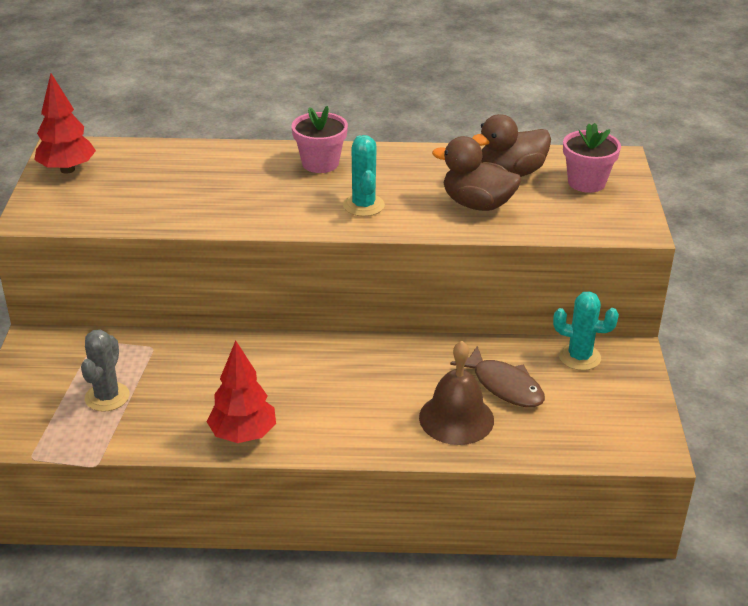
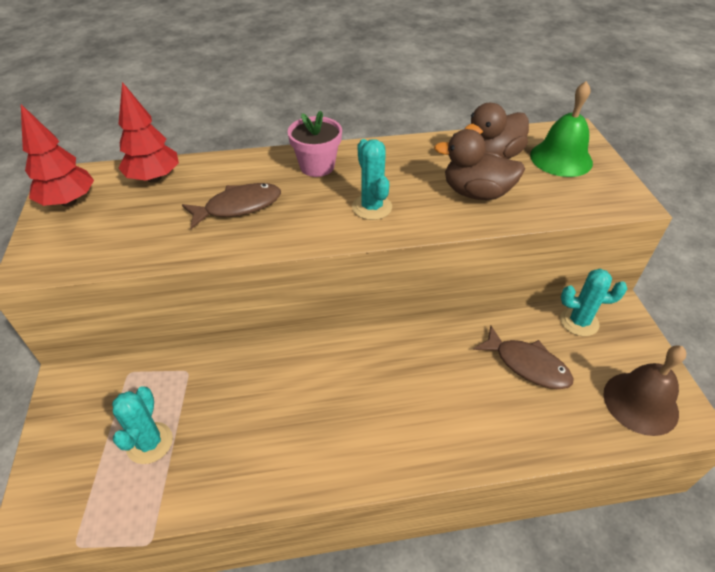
camera: 10 degrees left, 10 degrees up
grey cactus [81,329,129,412] -> turquoise cactus [112,386,173,464]
red tree [207,340,276,443] -> red tree moved to [118,82,179,183]
brown bell [419,341,494,445] -> brown bell moved to [603,345,686,436]
pink flower pot [563,123,621,193] -> green bell [530,81,593,177]
none -> brown fish [182,183,281,229]

